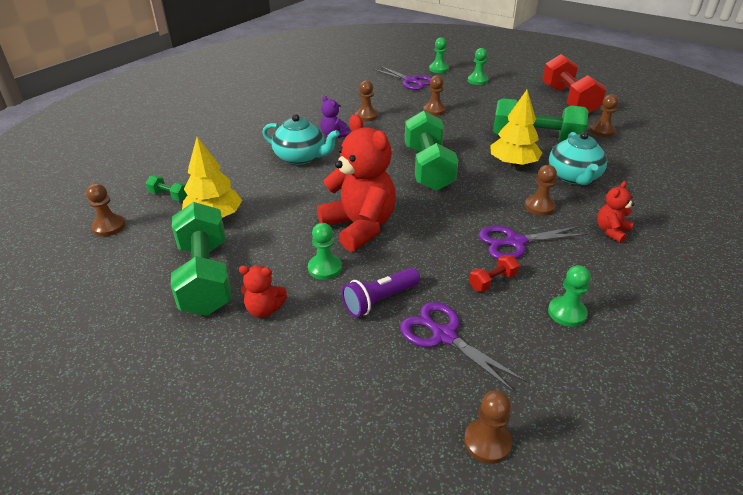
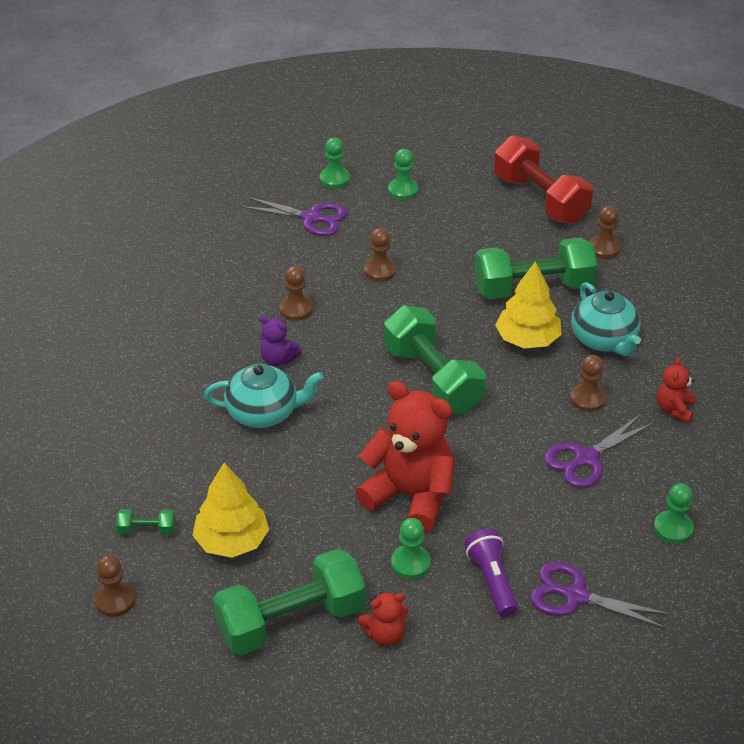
camera: 25 degrees left, 5 degrees up
green dumbbell [171,202,232,316] -> green dumbbell turned 75 degrees counterclockwise [213,549,366,656]
purple flashlight [342,268,420,317] -> purple flashlight turned 135 degrees clockwise [464,529,518,617]
brown pawn [464,391,512,464] -> none
red dumbbell [469,255,519,292] -> none

